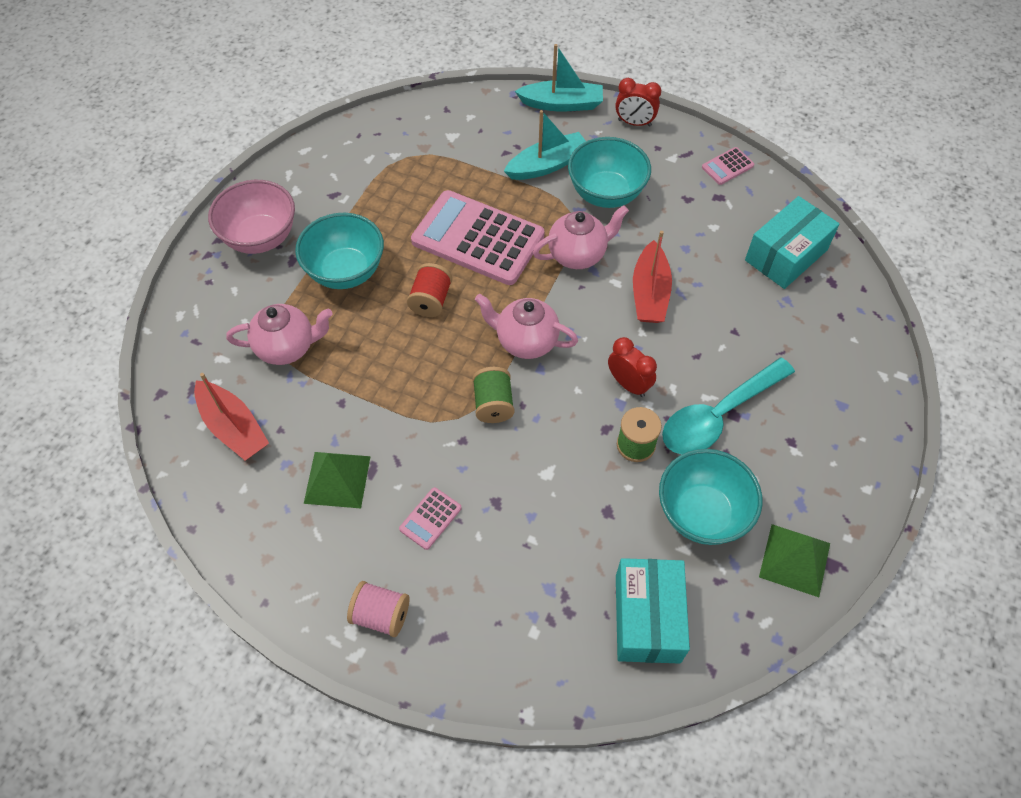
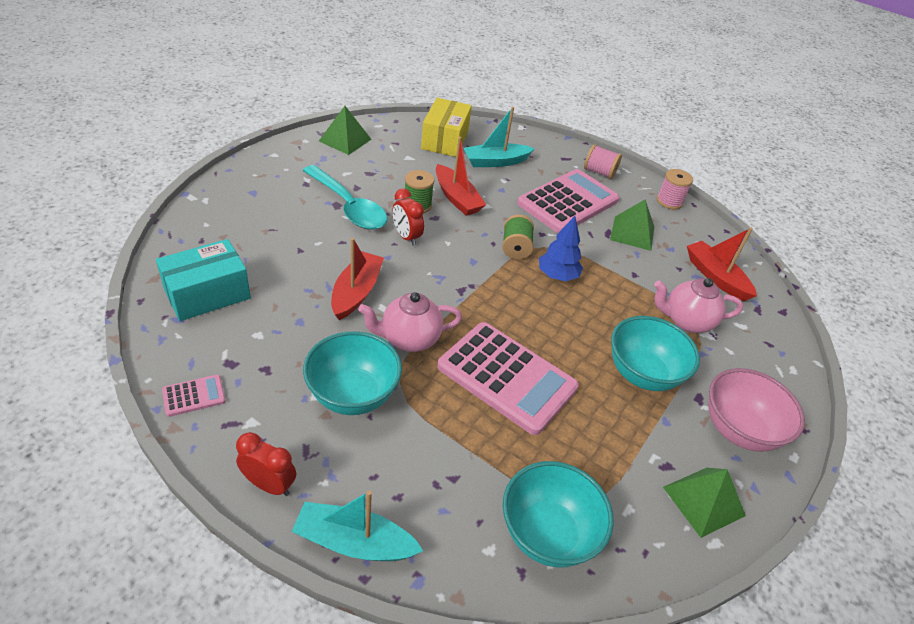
camera: 175 degrees left, 15 degrees down
pink calculator [399,487,462,550] -> pink calculator [517,169,619,233], size x2.41
red spool [407,263,452,317] -> none
pink teapot [475,294,578,359] -> none
turquoise boat [504,110,586,180] -> turquoise boat moved to [464,107,535,167]
turquoise box [616,558,690,664] -> yellow box [421,98,472,157]
turquoise bowl [659,449,762,545] -> turquoise bowl moved to [503,461,614,568]
turquoise spoon [662,358,795,454] -> turquoise spoon turned 75 degrees clockwise [302,165,387,230]
none -> red boat [436,137,486,216]
none -> blue tree [539,216,583,281]
none -> pink spool [657,169,693,209]
none -> green pyramid [663,468,746,538]

